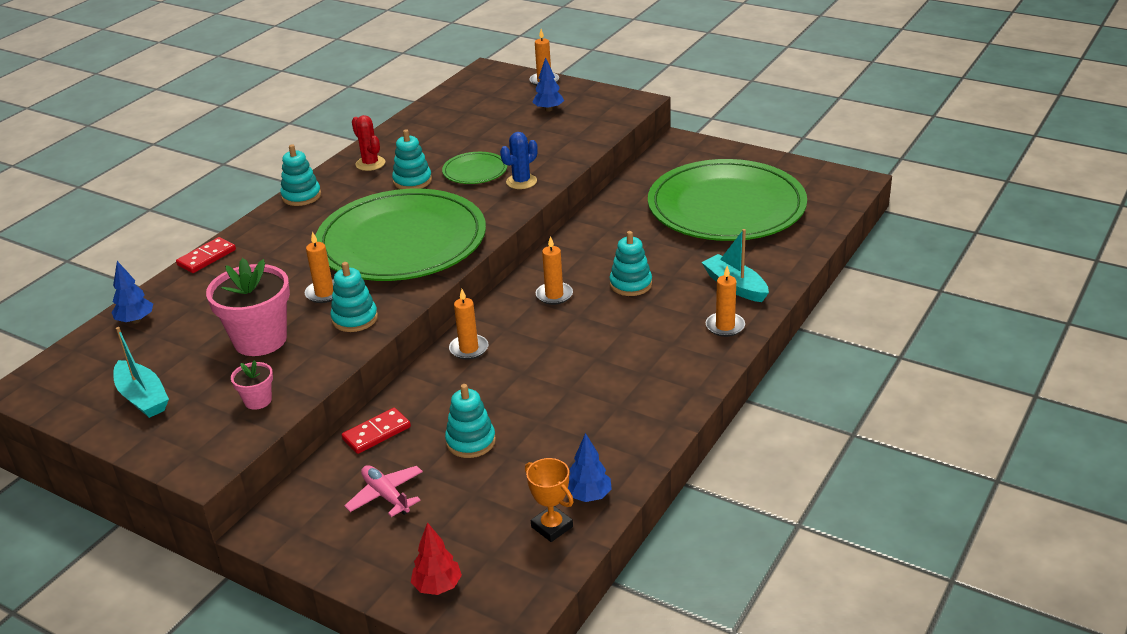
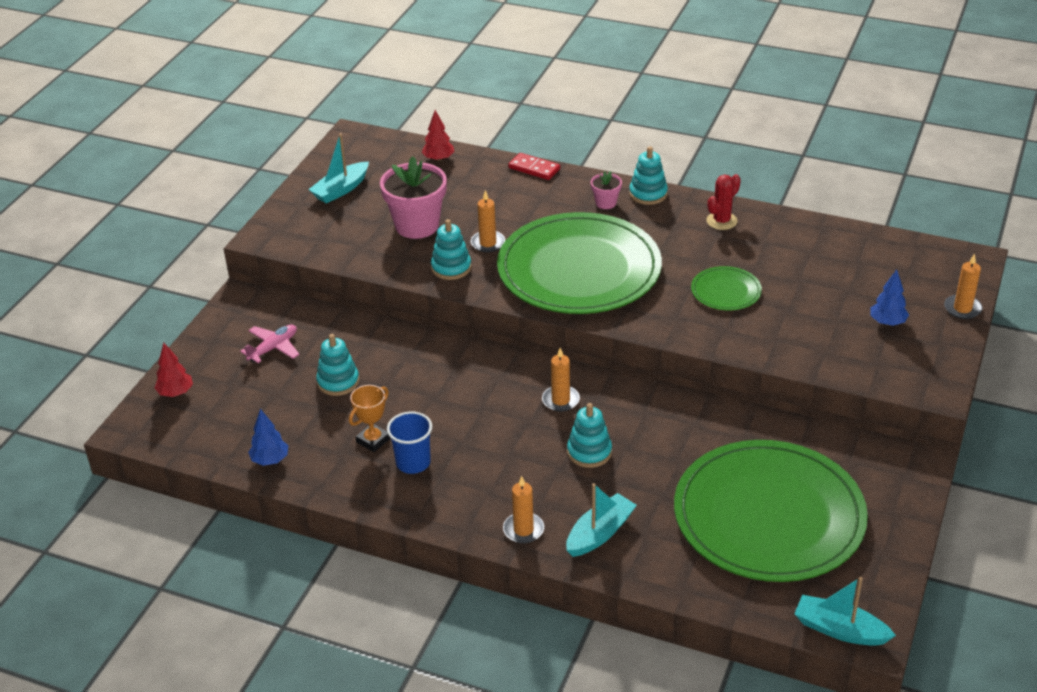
camera: 80 degrees right, 5 degrees up
blue tree [112,261,153,324] -> red tree [422,110,454,162]
pink flower pot [231,360,273,410] -> pink flower pot moved to [591,171,622,209]
red domino [341,408,411,454] -> none
turquoise stacking toy [392,129,432,189] -> none
orange candle [449,289,488,360] -> none
blue cactus [500,132,538,189] -> none
orange trophy [525,458,574,542] -> orange trophy moved to [349,385,390,452]
none -> blue cup [387,412,432,474]
none -> turquoise boat [795,577,896,646]

